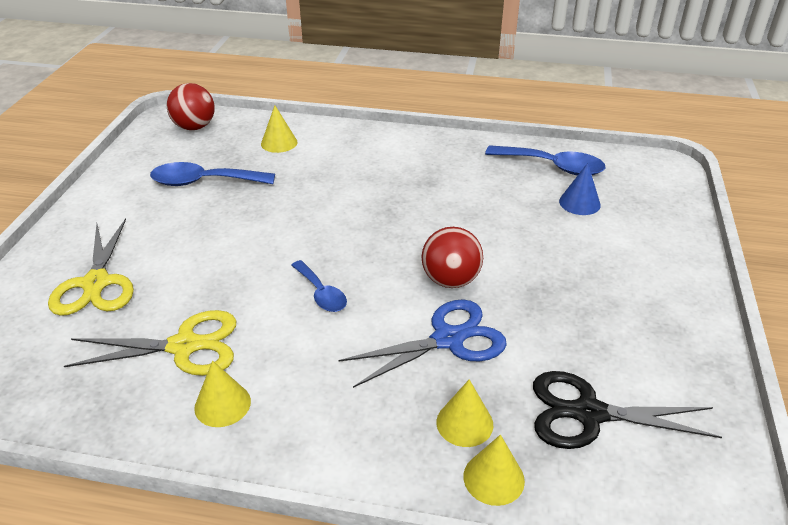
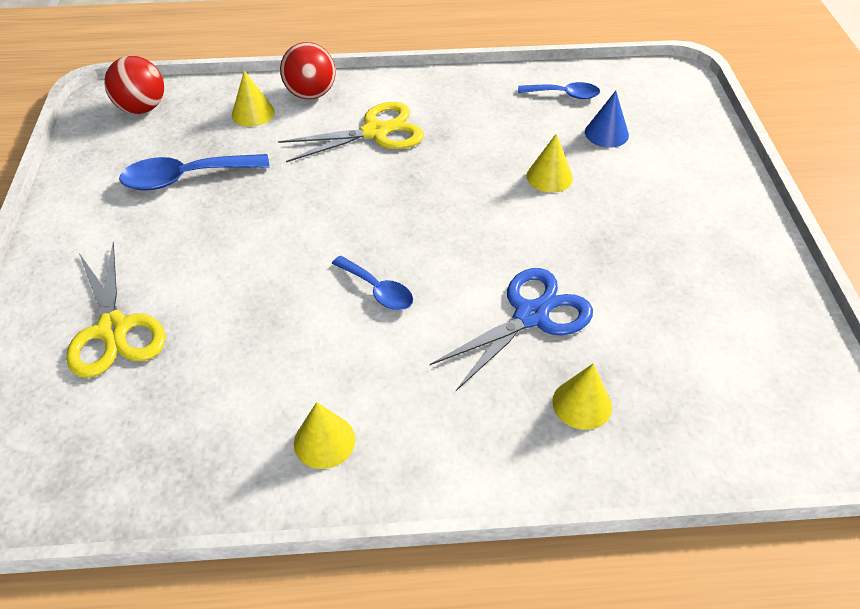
camera: 15 degrees left, 10 degrees up
yellow scissors [64,310,236,376] -> yellow scissors moved to [278,102,424,162]
red ball [422,227,483,288] -> red ball moved to [280,42,336,99]
yellow cone [463,435,525,506] -> yellow cone moved to [527,134,573,193]
blue spoon [485,145,605,175] -> blue spoon [518,82,600,99], size x0.63
black scissors [533,371,722,449] -> none

